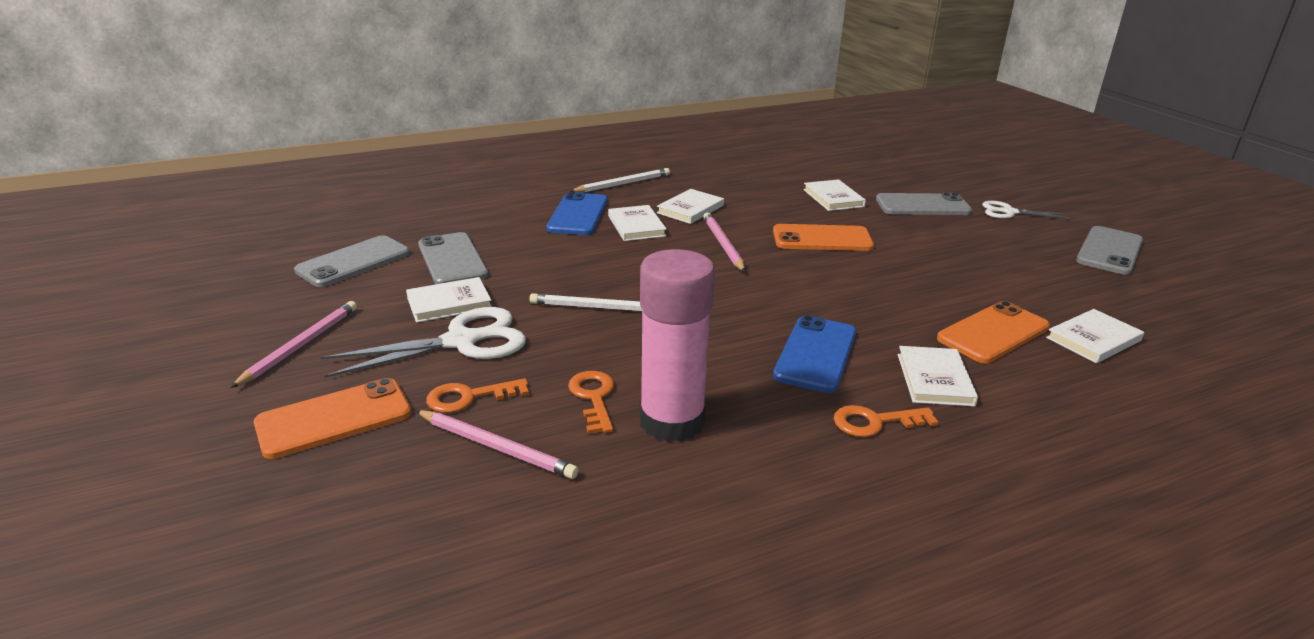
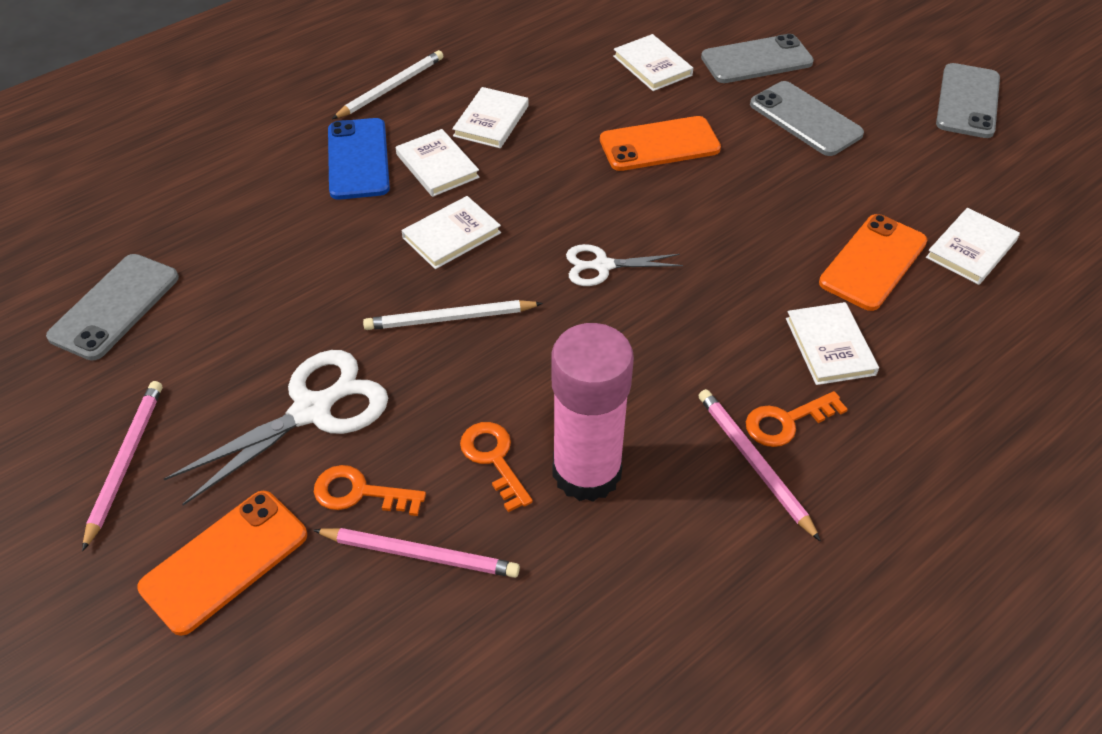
camera: 15 degrees left, 20 degrees up
white book [406,277,492,323] -> white book moved to [402,196,501,269]
grey phone [418,232,488,284] -> grey phone moved to [750,81,864,156]
orange key [426,378,529,413] -> orange key turned 45 degrees clockwise [314,465,426,516]
pink pencil [703,212,745,272] -> pink pencil moved to [698,389,821,541]
blue phone [773,315,856,393] -> none
white scissors [982,201,1070,219] -> white scissors moved to [566,244,683,286]

